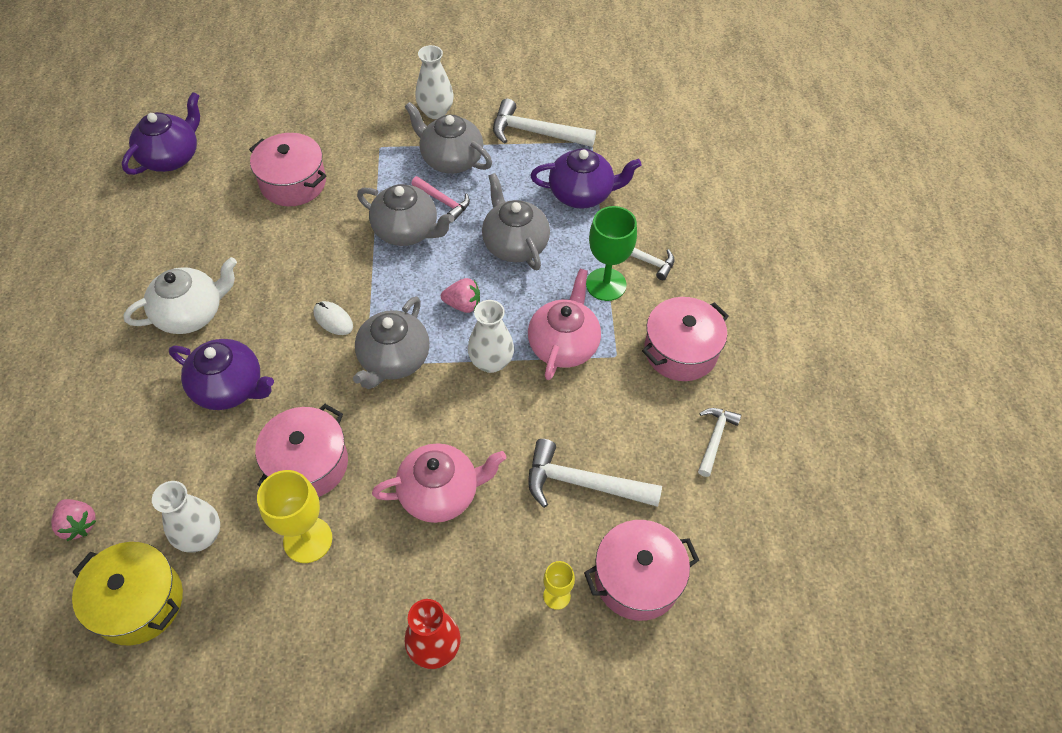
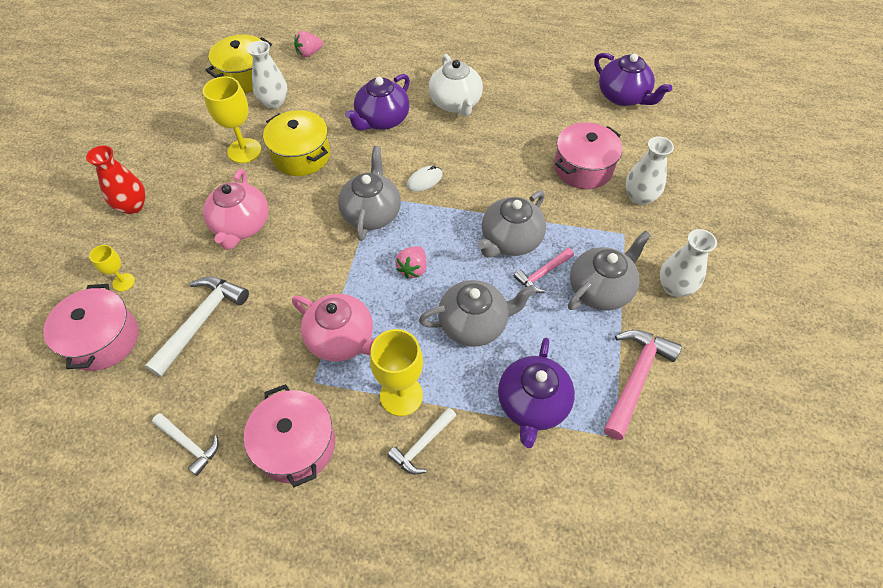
camera: 105 degrees right, 0 degrees up
pink pot [255,404,348,497] -> yellow pot [263,110,330,176]
grey teapot [353,296,430,389] -> grey teapot turned 60 degrees clockwise [338,146,401,241]
white vase [468,300,514,373] -> white vase moved to [625,136,674,205]
white hammer [493,99,596,147] -> pink hammer [604,330,682,440]
green goblet [586,206,637,301] -> yellow goblet [370,329,423,416]

